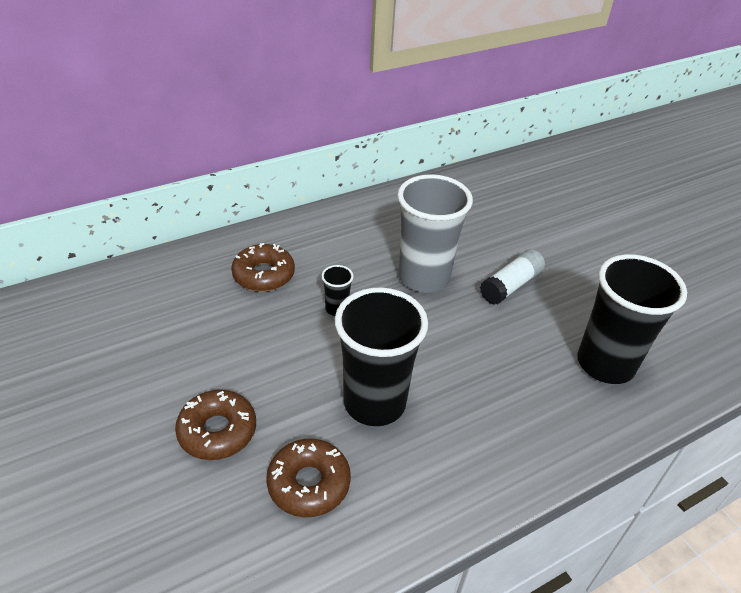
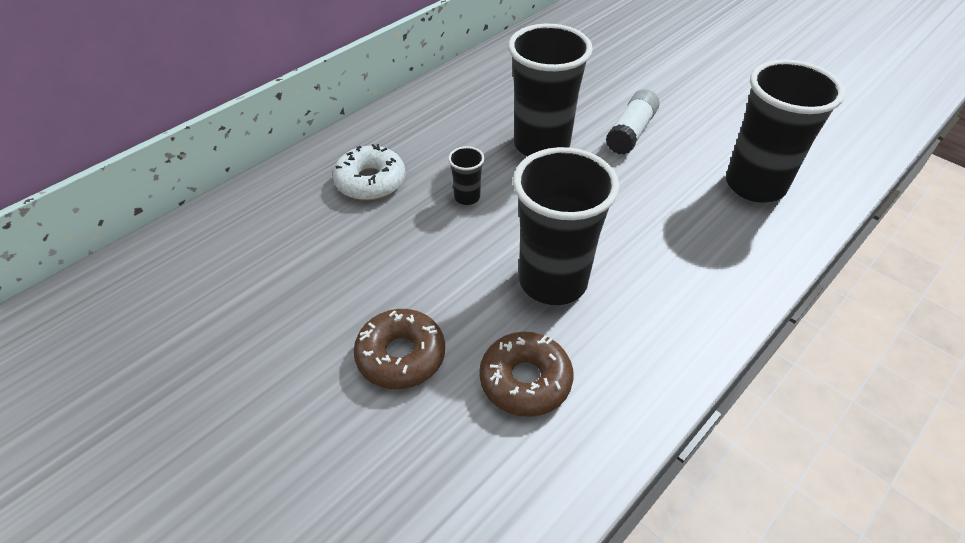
camera: 15 degrees left, 5 degrees up
brown donut [231,243,295,292] -> white donut [333,144,405,200]
grey cup [397,174,473,293] -> black cup [508,24,593,157]

